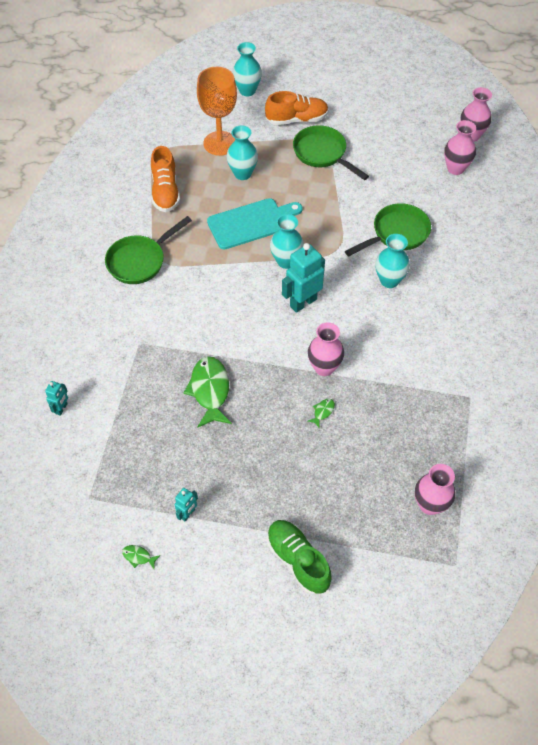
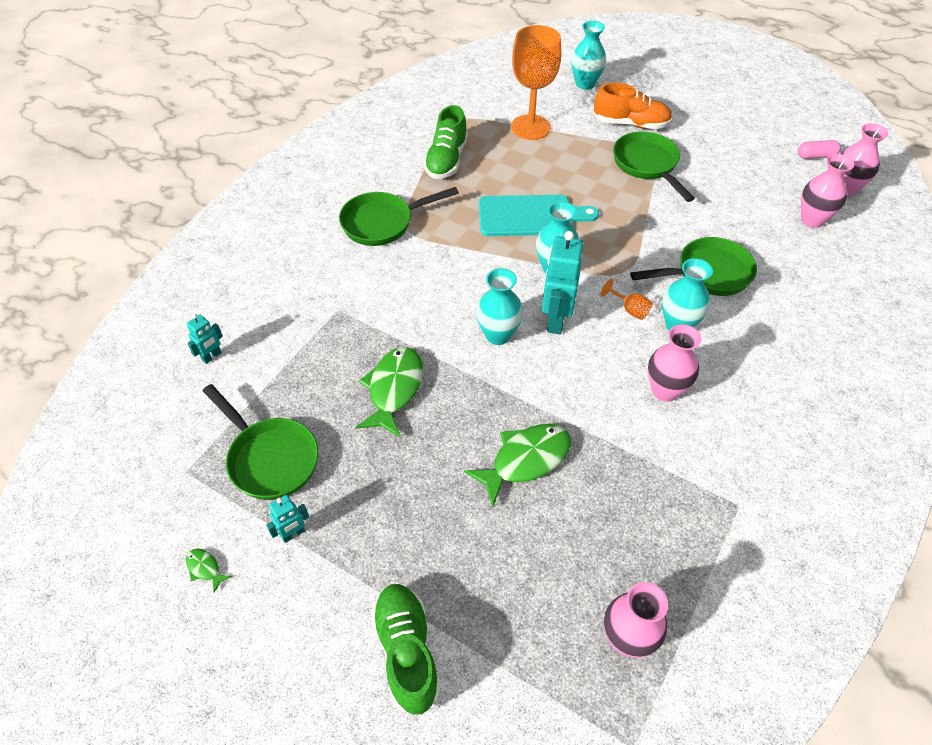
camera: 20 degrees right, 5 degrees down
orange shoe [151,146,180,212] -> green shoe [424,105,468,179]
turquoise vase [227,125,258,180] -> turquoise vase moved to [476,268,523,345]
turquoise robot [282,243,325,313] -> turquoise robot turned 60 degrees counterclockwise [542,231,583,334]
pink vase [308,322,344,376] -> pink vase moved to [648,324,701,402]
green fish [308,399,335,429] -> green fish [464,424,571,507], size x2.32
none -> green pan [203,384,318,500]
none -> orange goblet [601,279,653,320]
none -> pink capsule [798,140,841,159]

